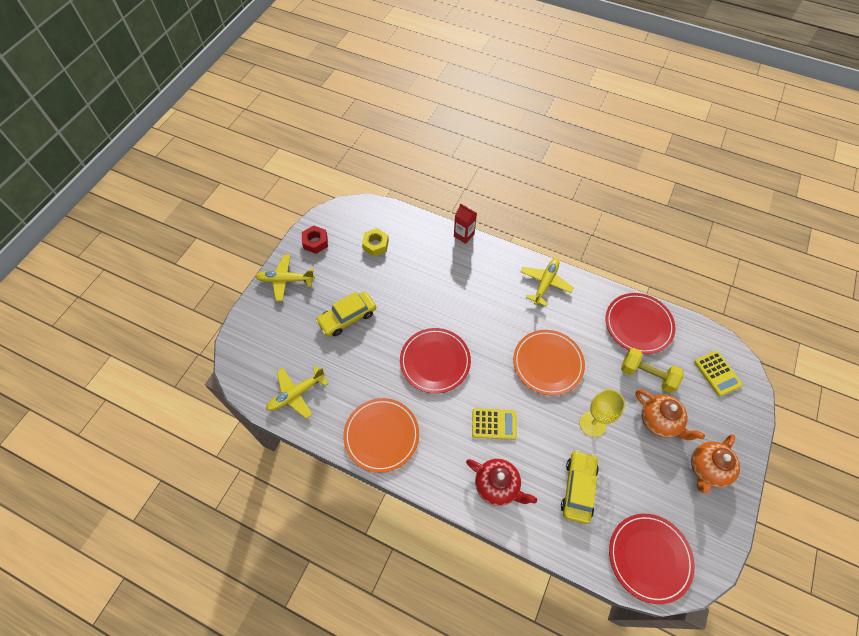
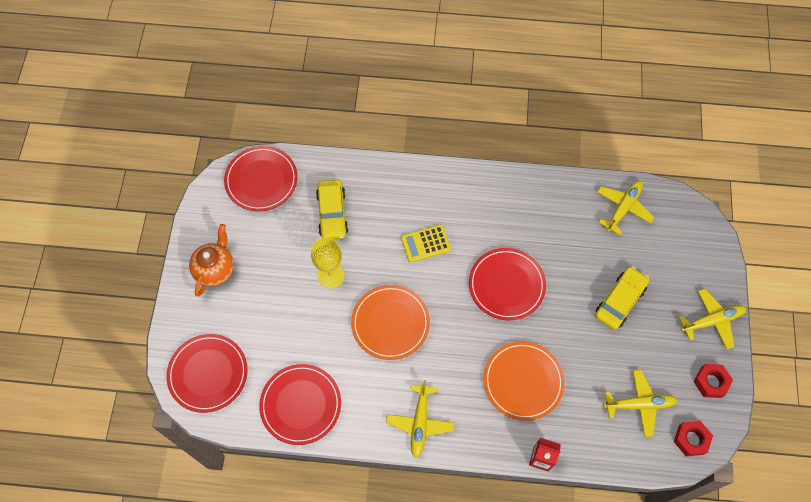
camera: 160 degrees right, 5 degrees up
orange plate [343,398,419,473] -> orange plate moved to [484,341,565,421]
yellow nut [362,228,389,257] -> yellow plane [604,370,678,437]
red teapot [466,459,537,506] -> none
yellow dumbbell [621,348,684,393] -> none
orange teapot [636,389,705,440] -> none
yellow calculator [694,351,743,397] -> red plate [166,334,248,413]
none -> red nut [674,421,713,456]

